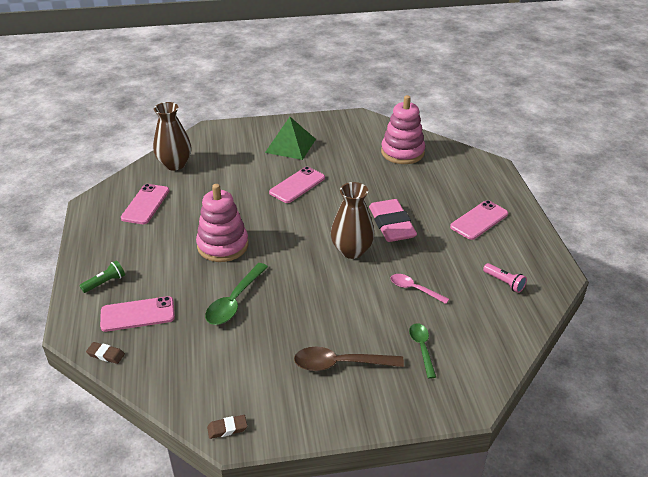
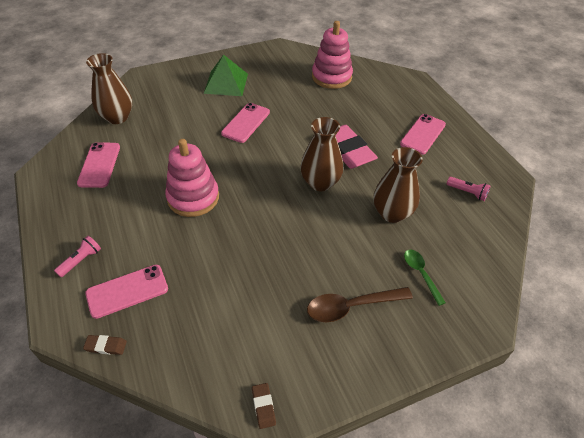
camera: 15 degrees left, 10 degrees up
green flashlight [80,260,125,293] -> pink flashlight [54,236,101,277]
green spoon [205,263,268,325] -> none
brown eraser [207,415,247,439] -> brown eraser turned 75 degrees counterclockwise [252,383,276,429]
pink spoon [391,274,449,304] -> brown vase [373,147,423,223]

